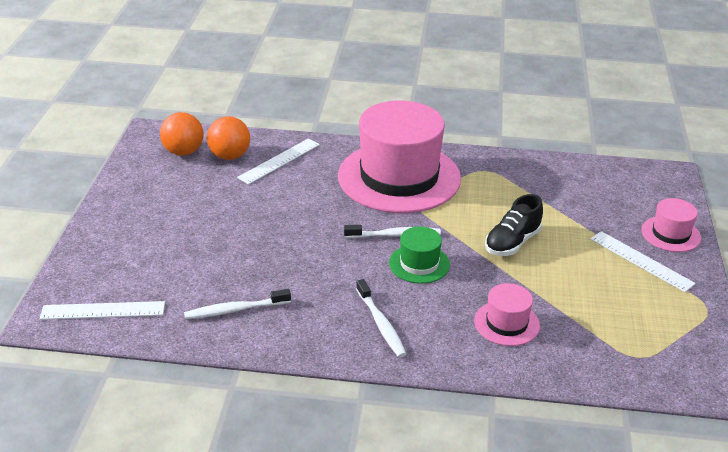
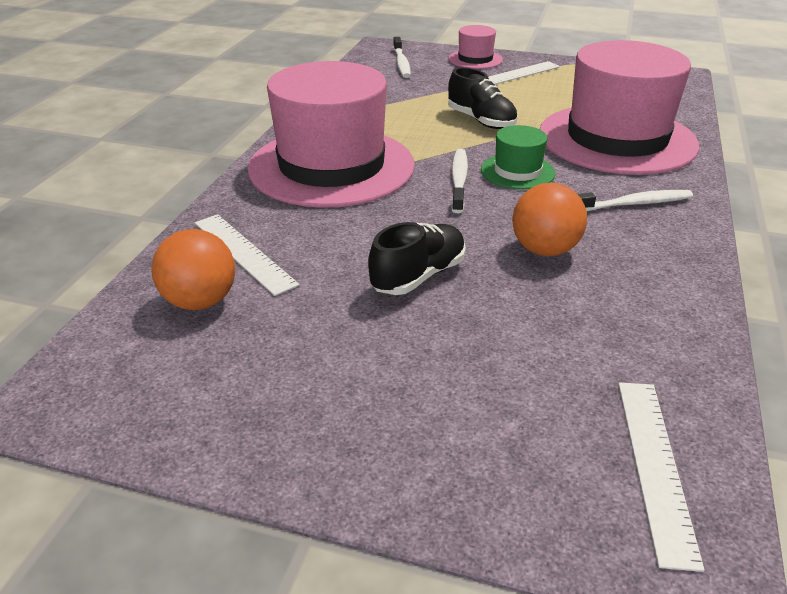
camera: 80 degrees left, 0 degrees up
orange ball [160,112,204,156] -> orange ball moved to [512,183,587,256]
white toothbrush [184,289,291,319] -> white toothbrush moved to [393,37,411,78]
pink hat [474,283,540,346] -> pink hat [540,40,699,175], size x2.27
none -> black shoe [368,222,466,295]

